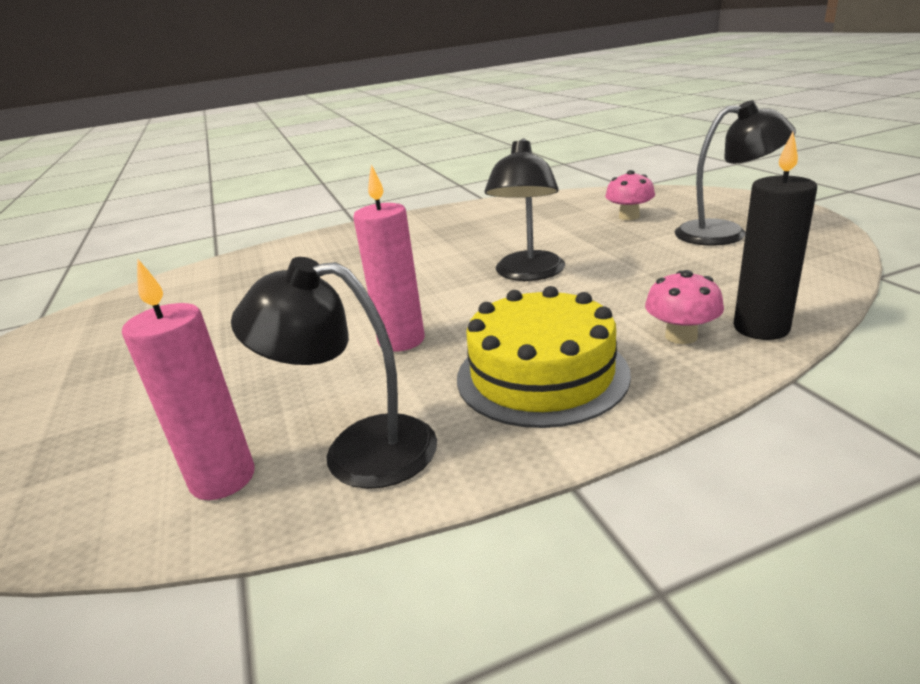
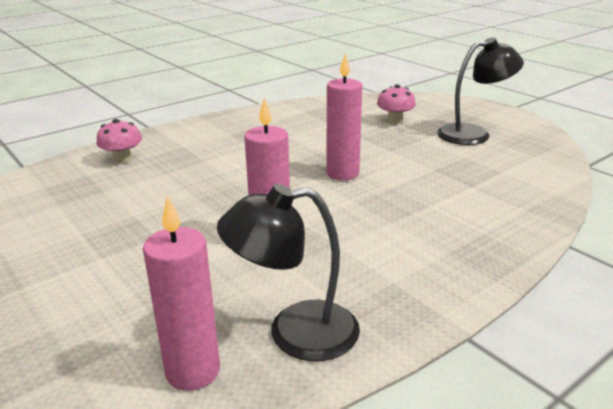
camera: 20 degrees left, 0 degrees up
yellow cake [457,286,631,428] -> none
black lamp [484,138,565,281] -> pink candle [326,53,362,181]
pink mushroom [645,270,724,344] -> pink mushroom moved to [96,119,142,163]
black candle [733,132,817,340] -> none

